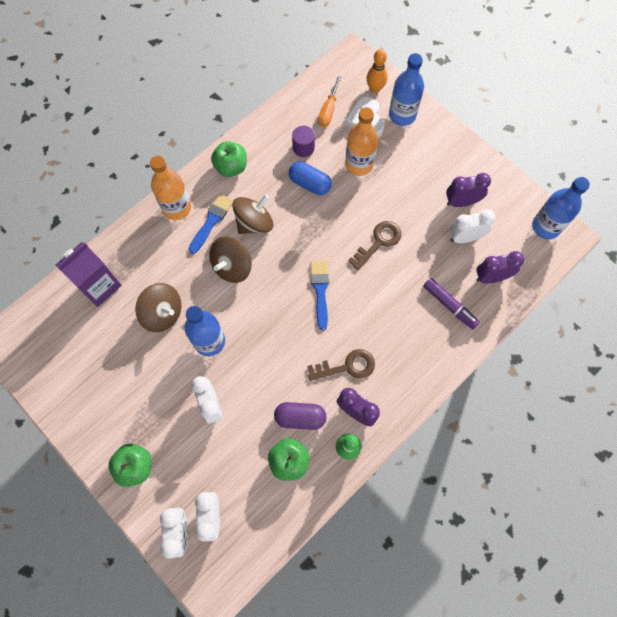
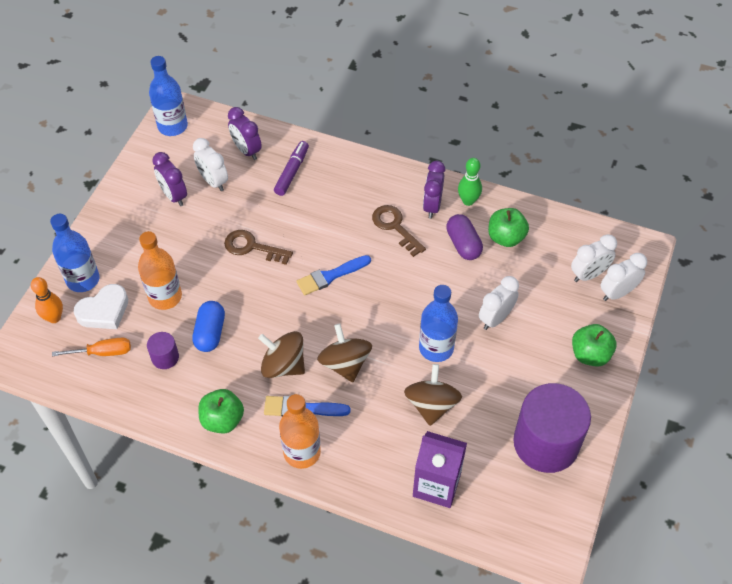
camera: 115 degrees left, 15 degrees down
brown spinning top [209,237,252,283] -> brown spinning top turned 120 degrees counterclockwise [317,324,372,382]
none -> purple cylinder [513,383,591,473]

